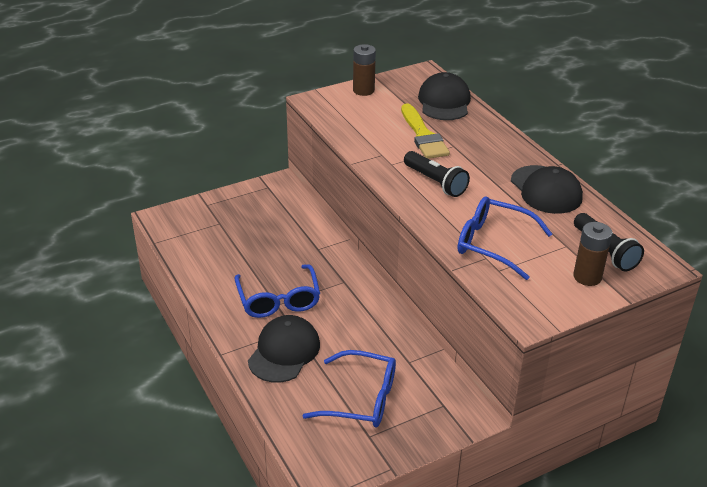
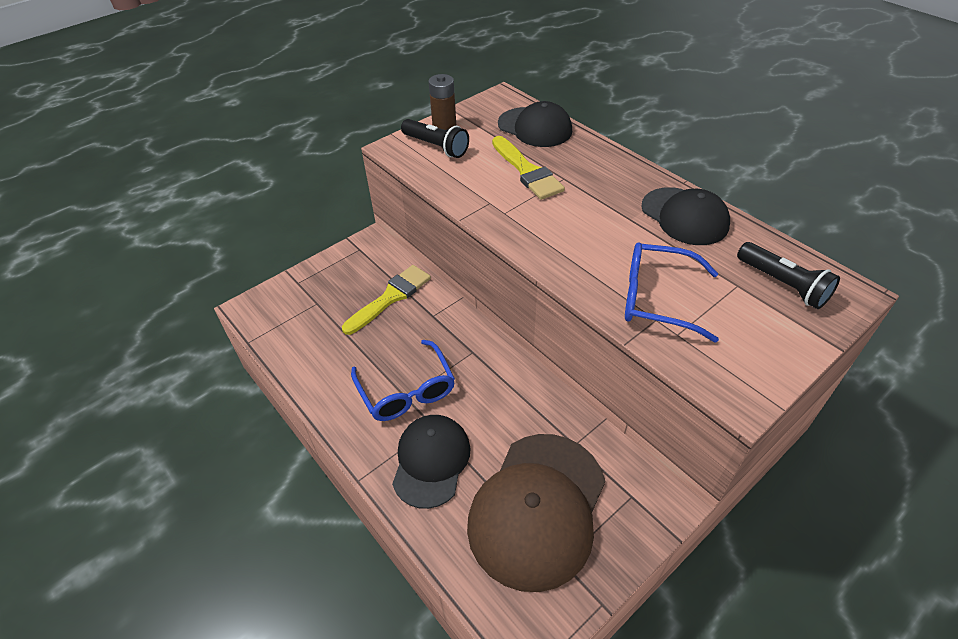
camera: 10 degrees left, 10 degrees up
blue glasses [302,350,396,428] -> brown cap [467,434,605,592]
black flashlight [404,151,470,197] -> black flashlight moved to [401,119,469,158]
black cap [418,72,471,120] -> black cap turned 135 degrees clockwise [498,101,572,147]
brown battery [573,222,612,286] -> none
none -> yellow brush [342,265,431,335]

